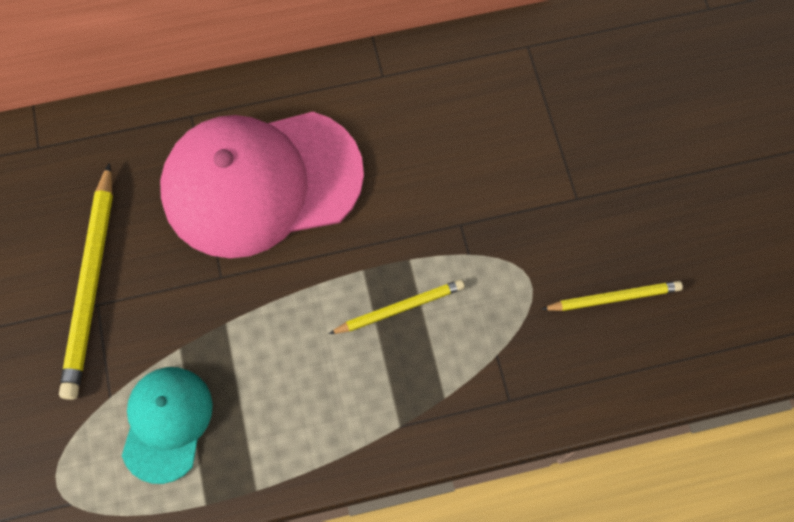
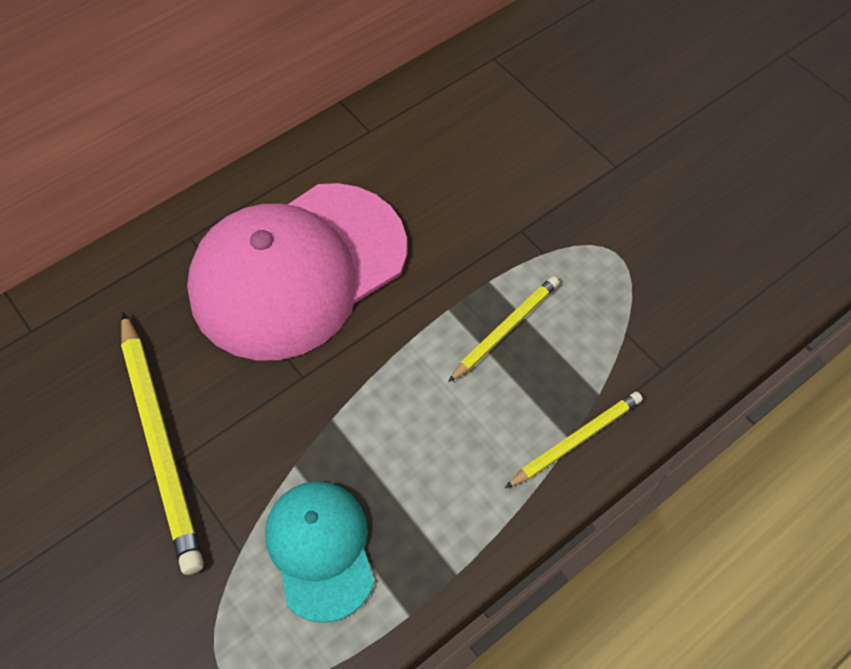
camera: 25 degrees left, 10 degrees down
yellow pencil [541,281,683,311] -> yellow pencil moved to [505,391,643,488]

